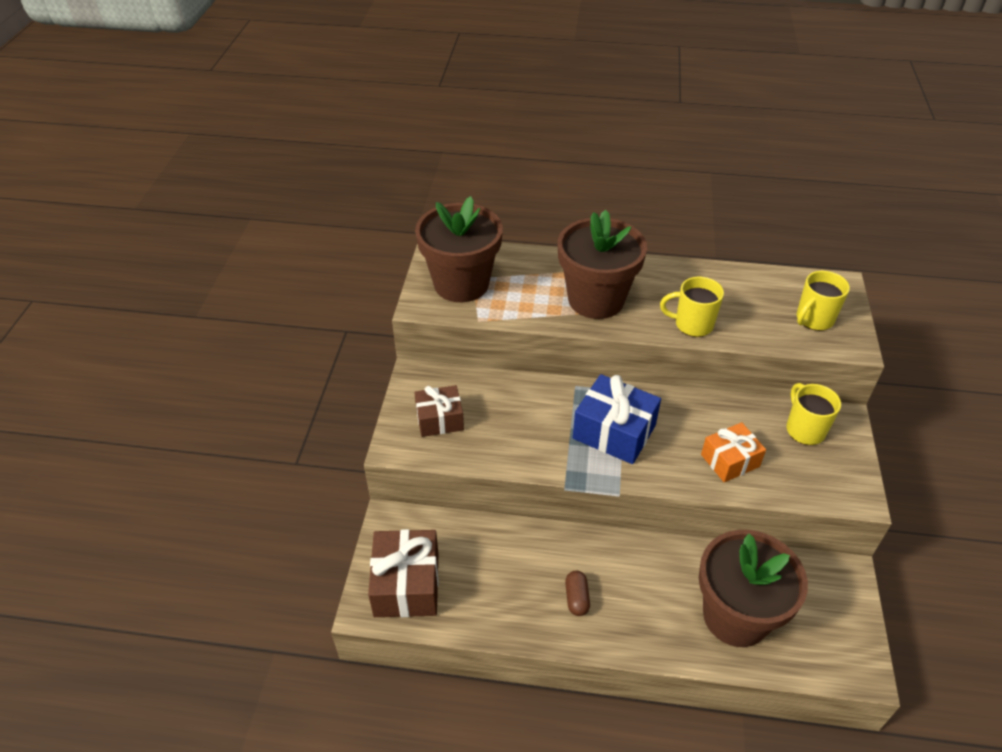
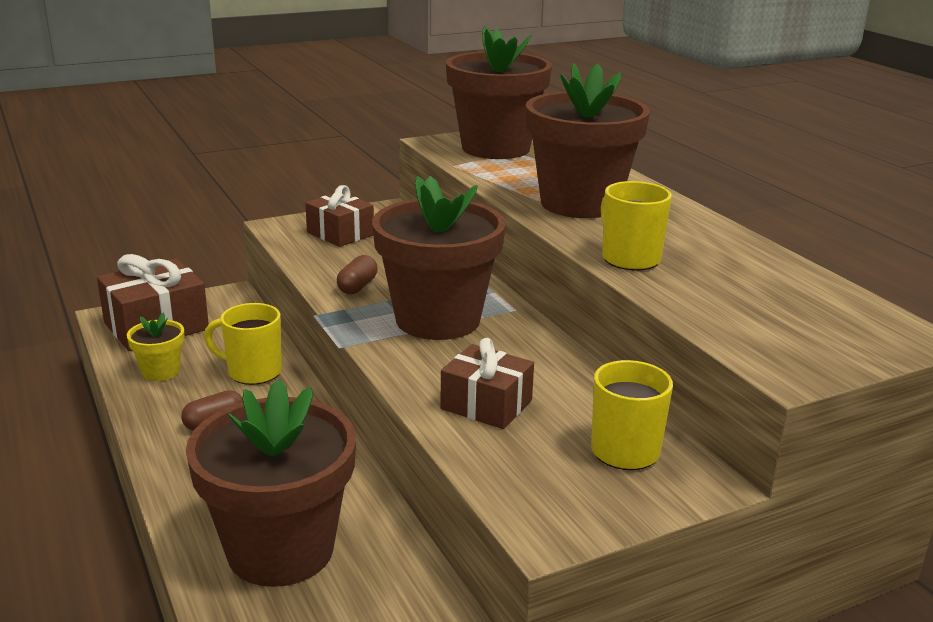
camera: 55 degrees right, 20 degrees down
blue gift [573,374,661,464] -> brown flower pot [372,176,506,340]
orange gift [701,422,766,482] -> brown gift [440,338,534,429]
yellow mug [797,271,850,331] -> yellow mug moved to [204,303,282,385]
none -> yellow flower pot [127,313,184,381]
none -> brown capsule [337,255,378,294]

